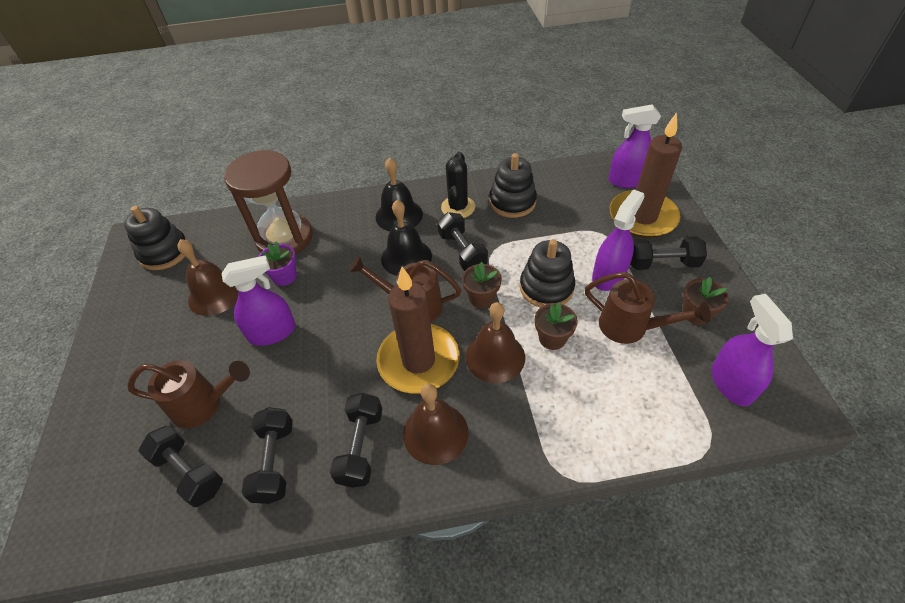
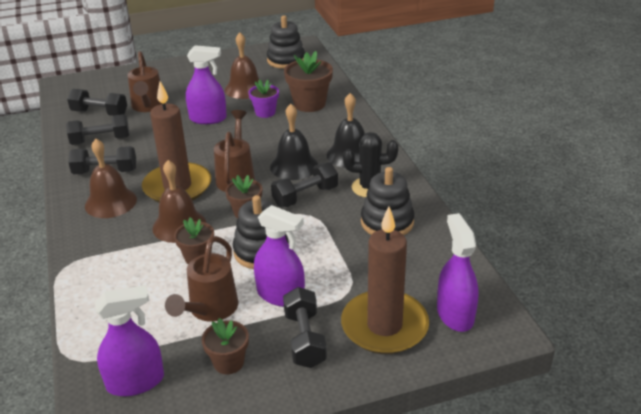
camera: 80 degrees right, 15 degrees down
black dumbbell [138,426,223,507] -> black dumbbell turned 75 degrees clockwise [67,89,127,116]
purple spray bottle [222,255,296,346] -> purple spray bottle turned 60 degrees counterclockwise [186,45,227,124]
brown hourglass [224,150,313,254] -> brown flower pot [284,51,333,112]

